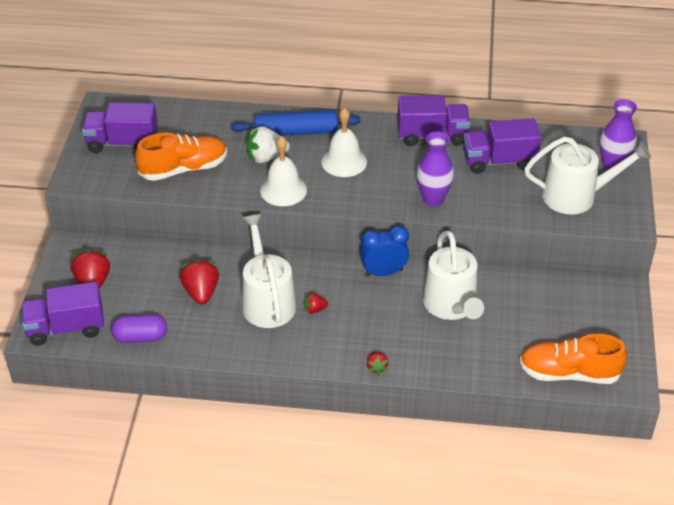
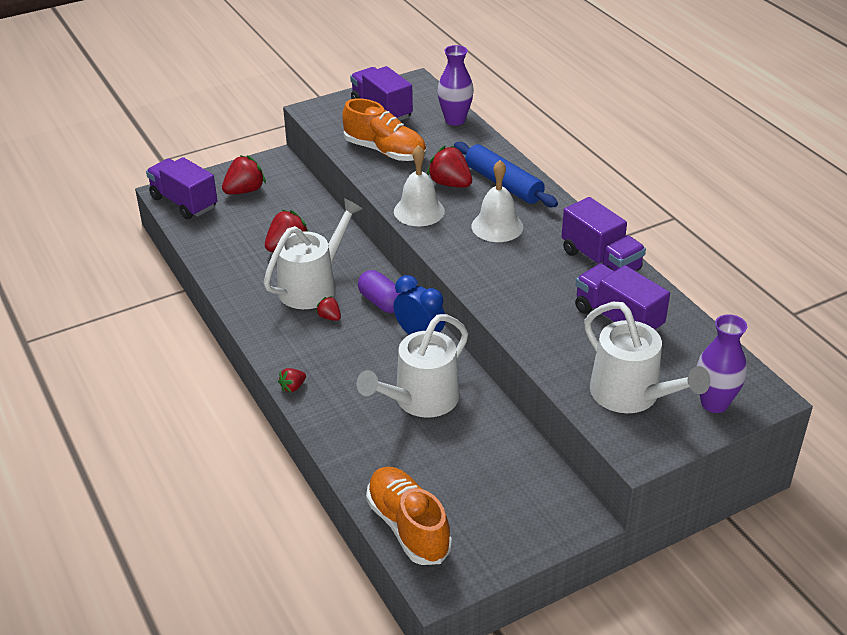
camera: 55 degrees right, 5 degrees down
purple capsule [111,314,167,343] -> purple capsule moved to [358,270,402,313]
white strawberry [247,126,290,163] -> red strawberry [427,146,472,187]
purple vase [417,132,454,207] -> purple vase moved to [437,45,474,126]

